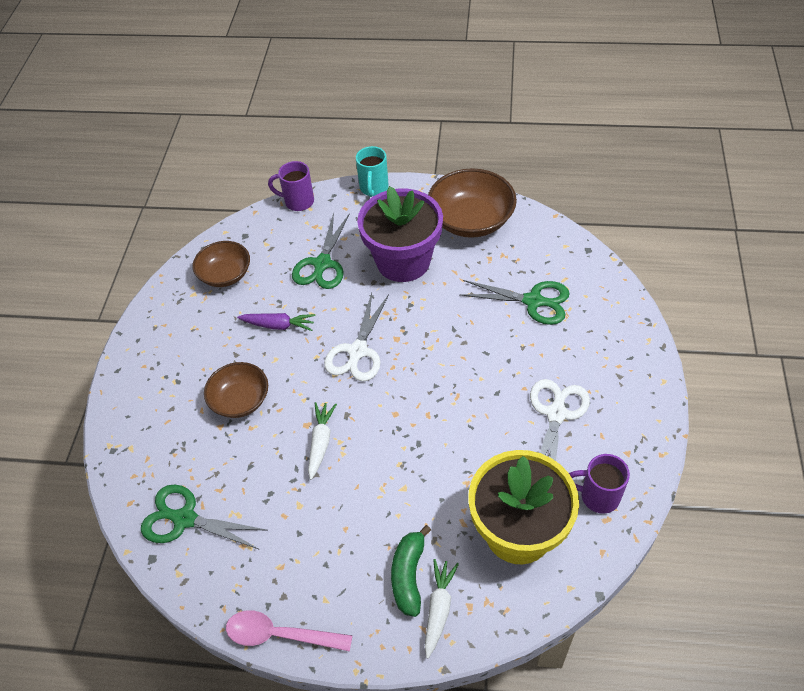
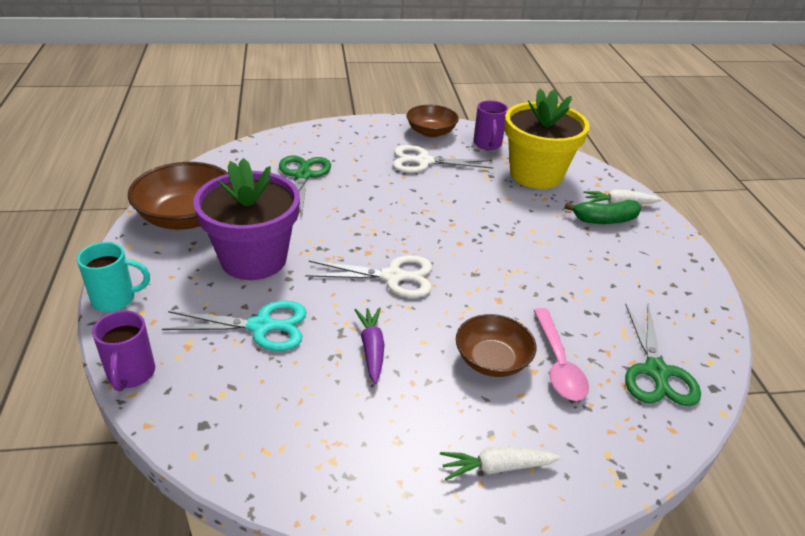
camera: 110 degrees left, 15 degrees down
brown bowl [193,241,250,287] -> brown bowl moved to [407,105,459,137]
pink spoon [226,610,353,652] -> pink spoon moved to [533,308,589,401]
green scissors [292,213,350,289] -> turquoise scissors [162,301,306,351]
white carrot [308,402,337,480] -> white carrot moved to [440,446,561,480]

